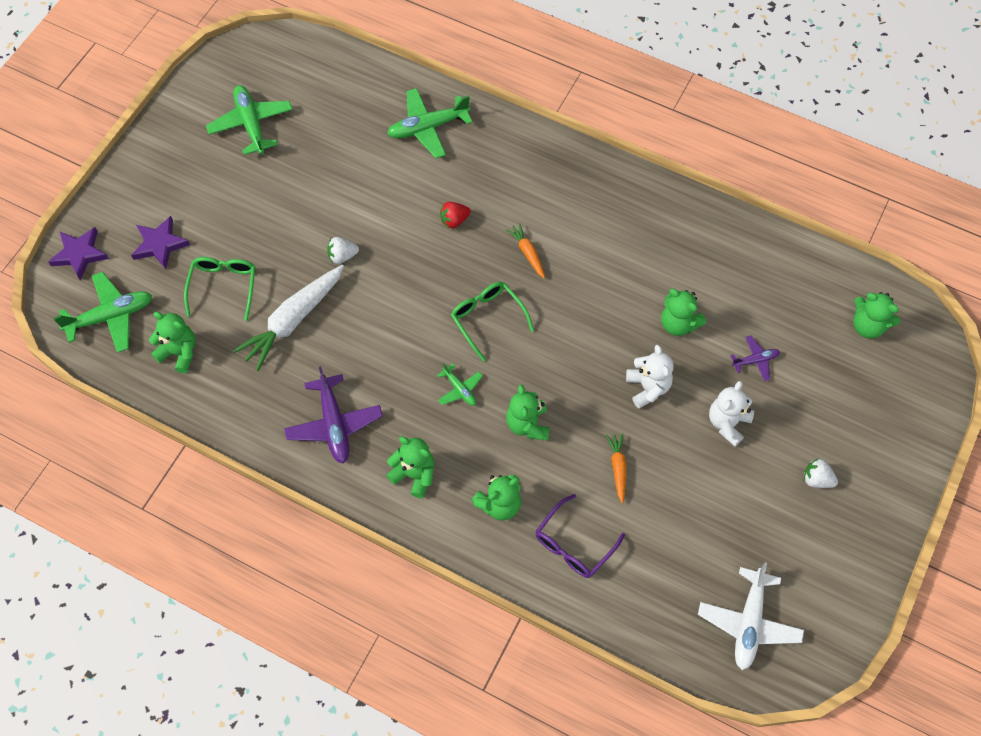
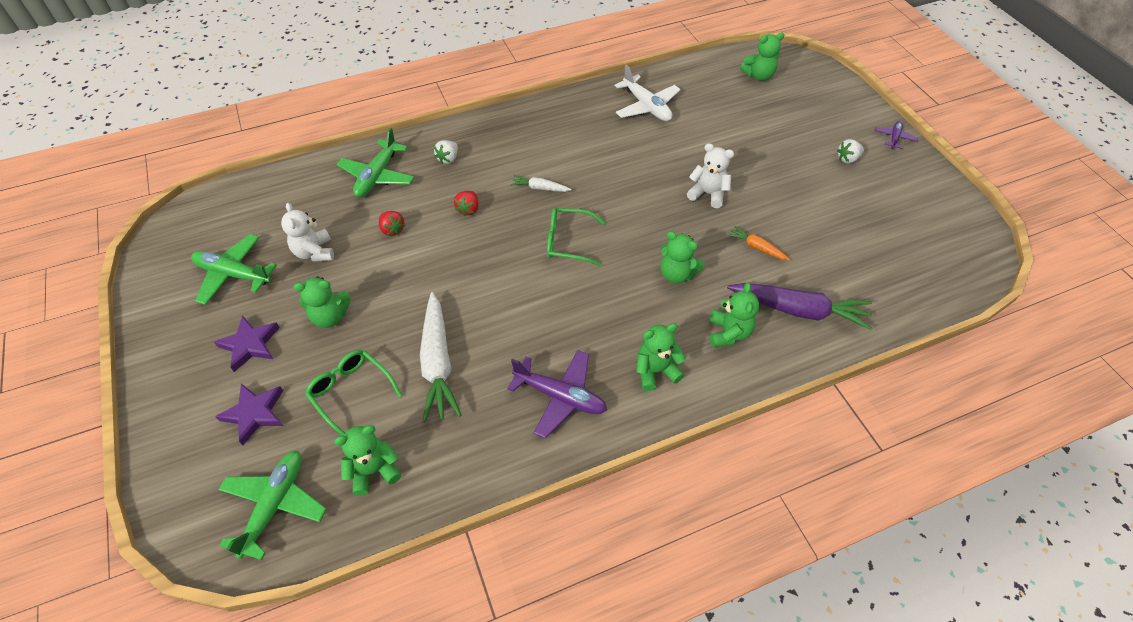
camera: 50 degrees left, 10 degrees down
purple star [48,227,109,280] -> purple star moved to [214,315,280,372]
white strawberry [327,237,359,264] -> white strawberry moved to [434,140,458,164]
green plane [437,363,483,406] -> none
orange carrot [506,223,545,279] -> white carrot [510,175,572,192]
purple glasses [535,494,625,578] -> purple carrot [727,283,872,330]
green teddy bear [661,289,706,336] -> green teddy bear moved to [294,277,351,328]
white plane [698,562,804,670] -> white plane moved to [614,65,681,121]
white teddy bear [709,381,754,446] -> white teddy bear moved to [281,203,334,262]
purple plane [730,335,780,381] -> purple plane moved to [874,121,918,149]
none -> red strawberry [379,211,405,236]

